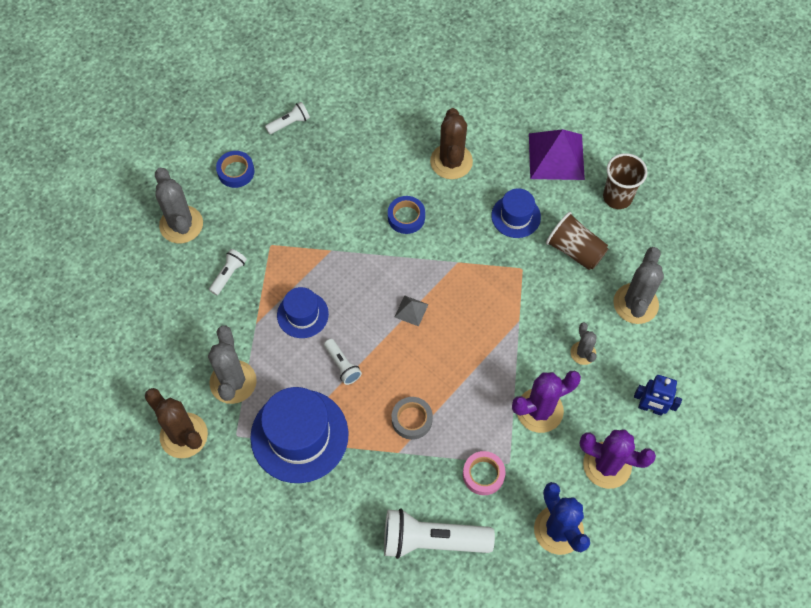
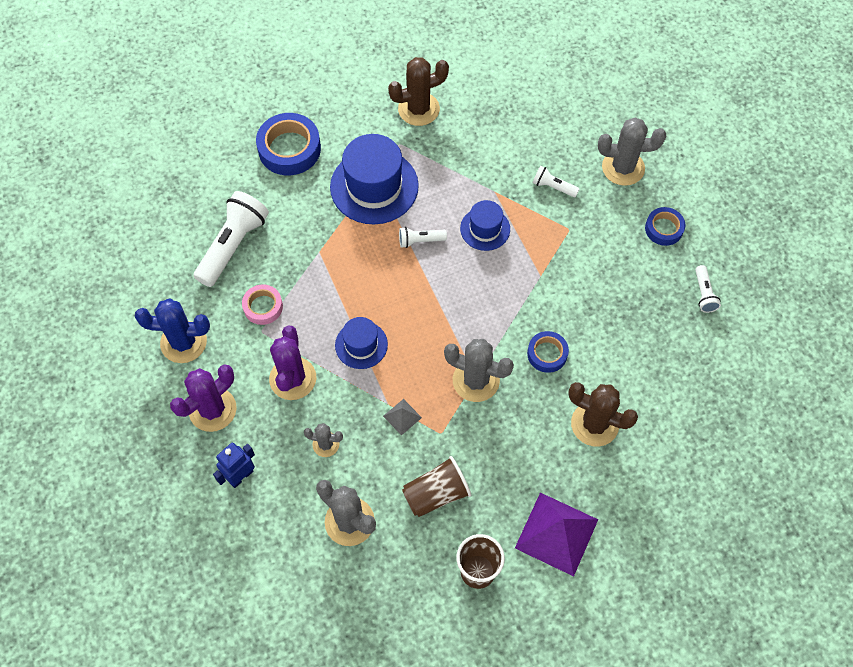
camera: 115 degrees right, 0 degrees up
grey cactus [208,326,257,404] -> grey cactus moved to [444,339,514,402]
white flashlight [209,249,247,295] -> white flashlight turned 150 degrees clockwise [533,166,580,197]
grey tape [392,397,433,440] -> none
grey pyramid [395,295,429,326] -> grey pyramid moved to [383,399,422,435]
blue hat [491,188,541,238] -> blue hat moved to [335,317,388,369]
none -> blue tape [256,113,321,175]

